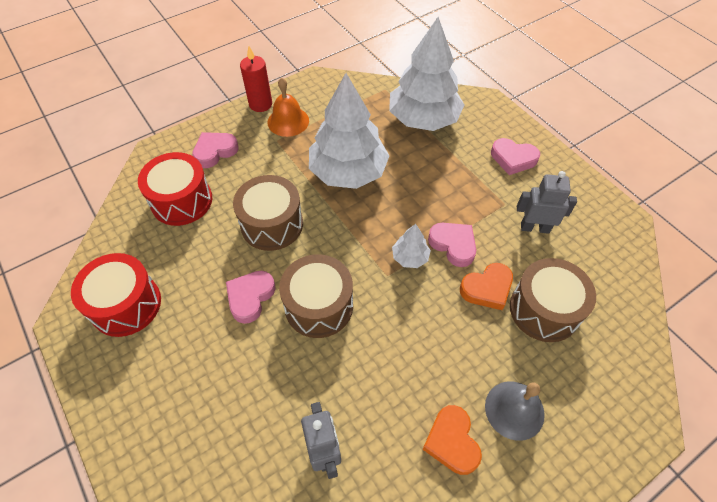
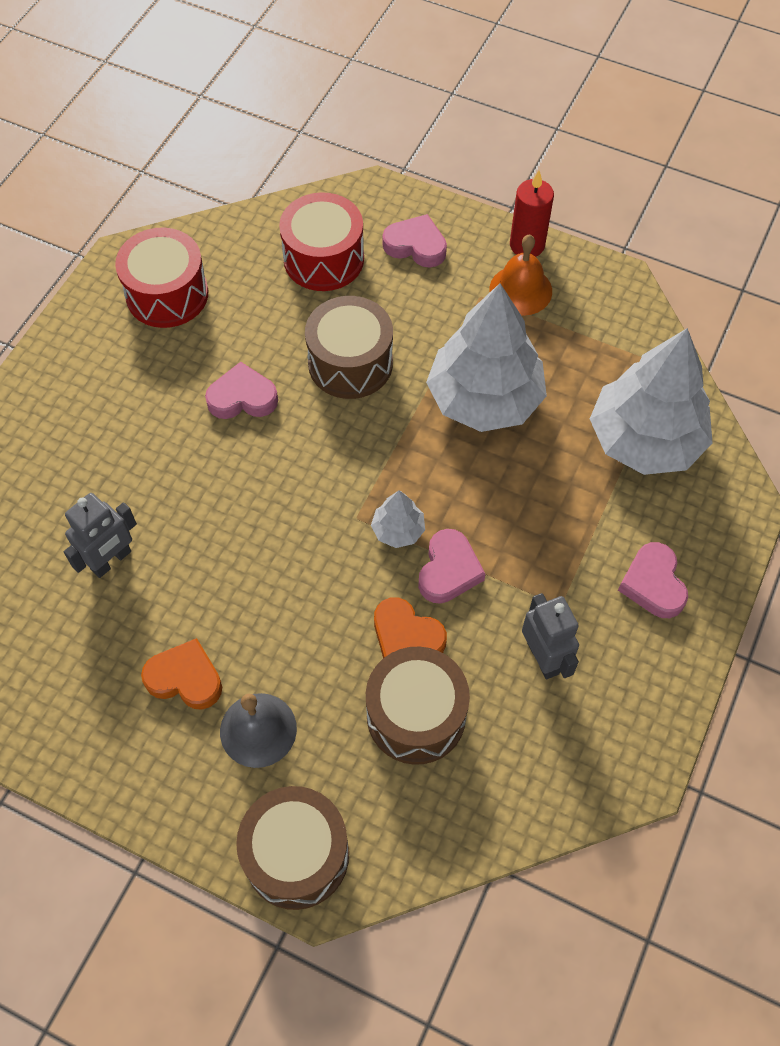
camera: 60 degrees right, 5 degrees up
brown drum [279,254,353,338] -> brown drum moved to [236,786,349,910]
orange heart [422,405,482,475] -> orange heart turned 60 degrees clockwise [141,638,222,710]

